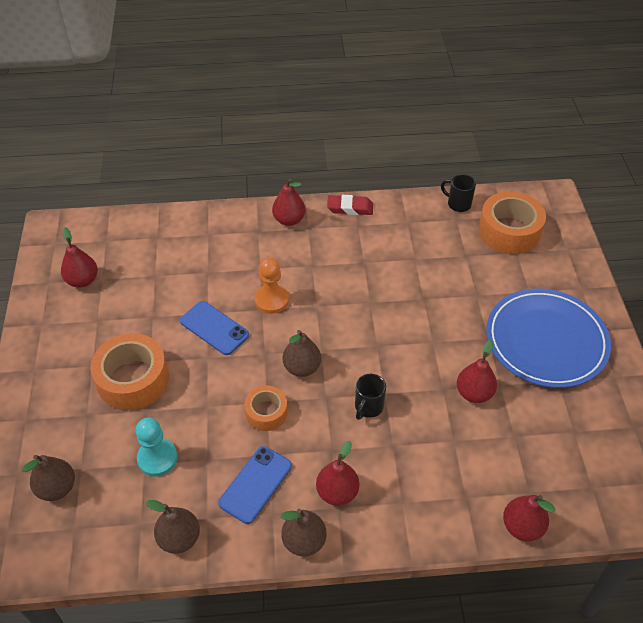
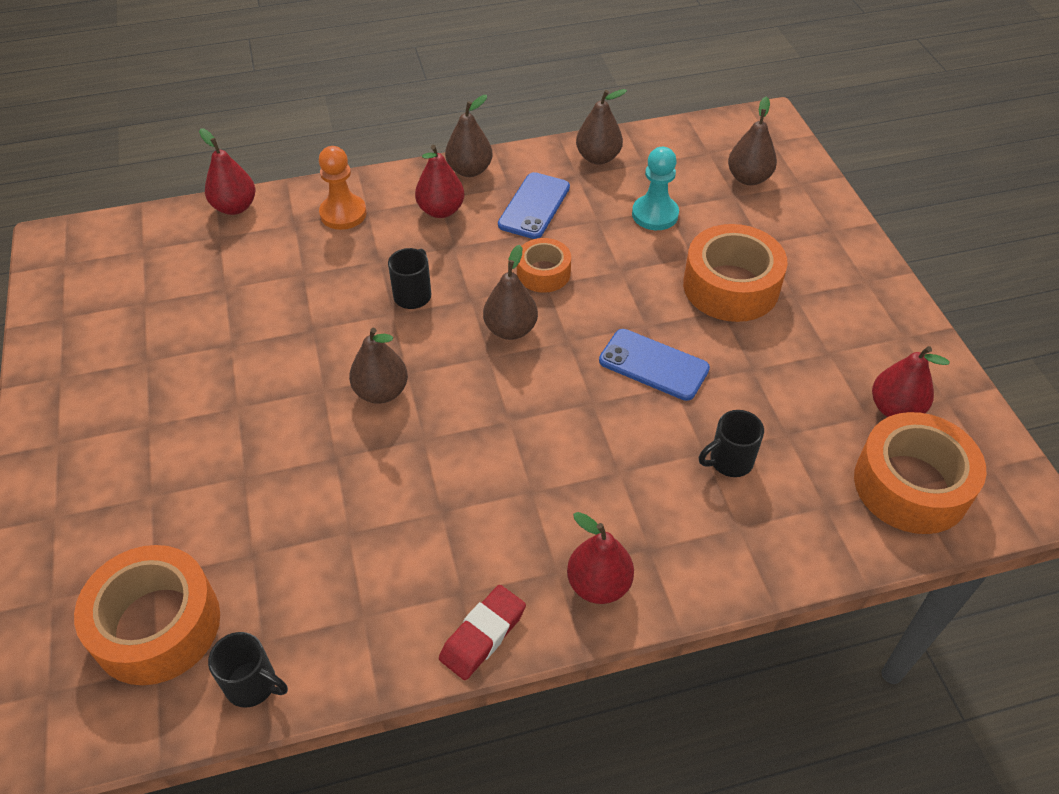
camera: 170 degrees right, 0 degrees up
orange pawn [255,257,289,314] -> orange pawn moved to [319,146,367,230]
red eraser [327,195,373,215] -> red eraser turned 45 degrees counterclockwise [439,585,526,680]
red pear [457,340,497,403] -> none
blue plate [486,289,611,388] -> none
none -> brown pear [349,328,408,404]
none -> black mug [699,410,764,477]
none -> orange tape [854,412,986,534]

